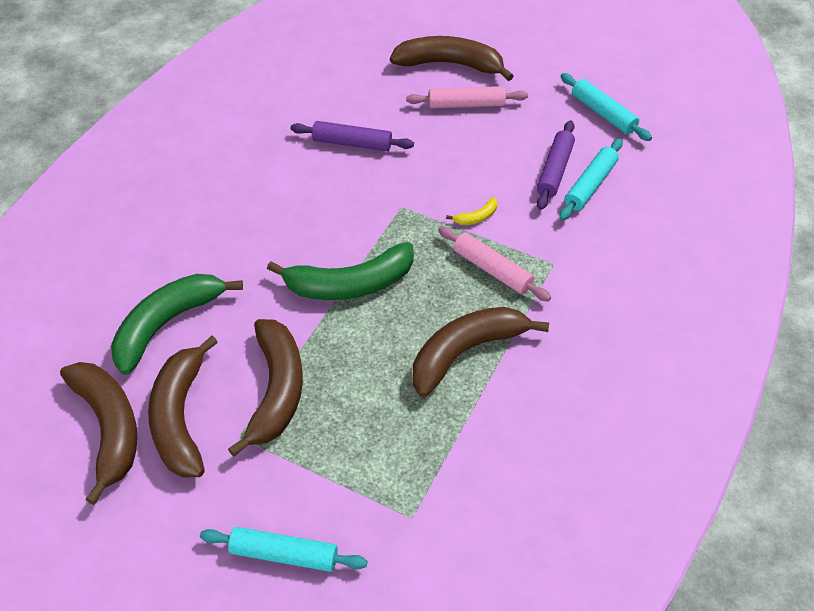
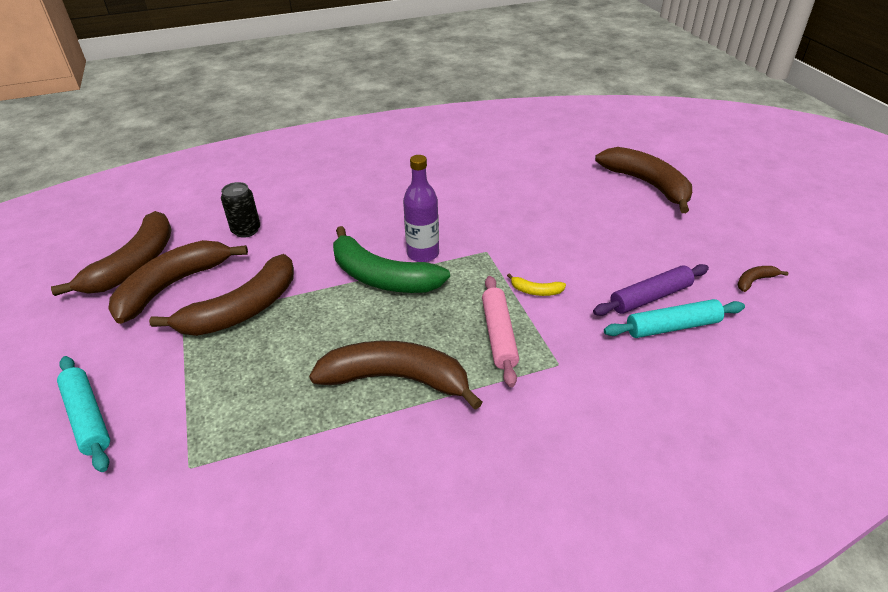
camera: 45 degrees right, 10 degrees down
green banana [111,274,243,375] -> black can [221,182,260,238]
purple rolling pin [290,121,414,151] -> none
pink rolling pin [406,86,528,108] -> none
turquoise rolling pin [561,73,652,141] -> brown banana [737,266,788,292]
none -> purple bottle [403,155,439,262]

